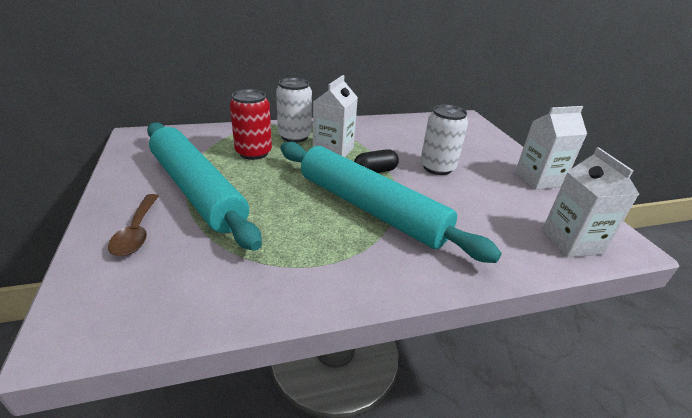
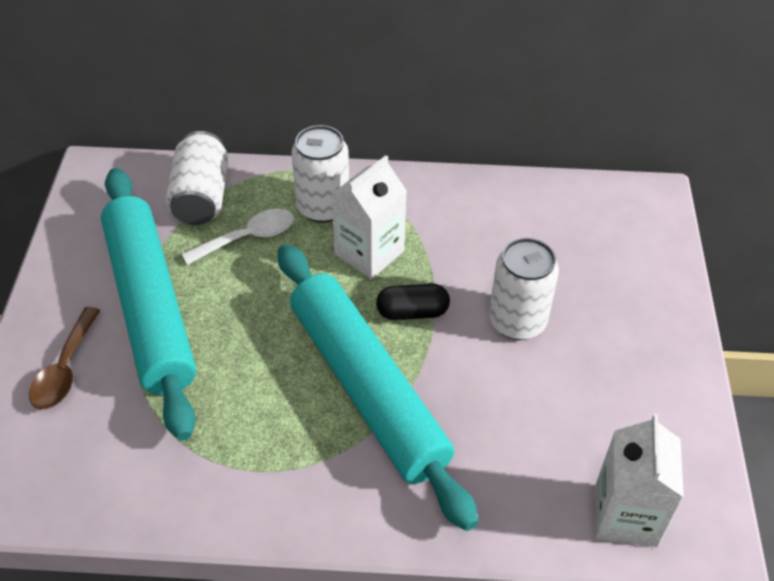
camera: 20 degrees right, 15 degrees up
red can [230,89,272,160] -> white spoon [182,208,294,265]
white carton [515,106,587,190] -> none
none -> white can [166,131,229,225]

